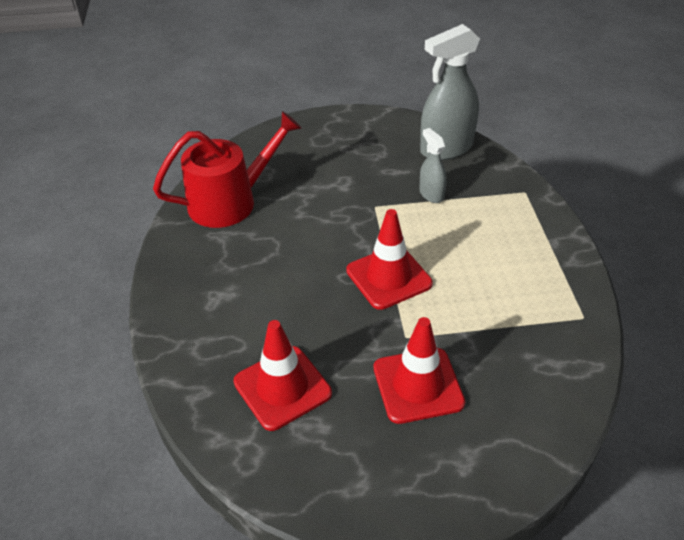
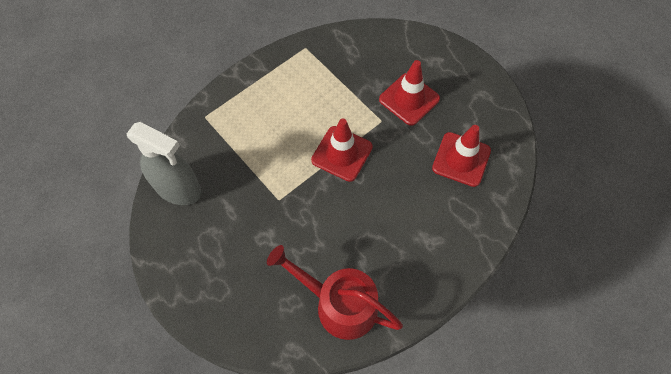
camera: 125 degrees left, 20 degrees up
grey spray bottle [419,128,447,203] -> none

